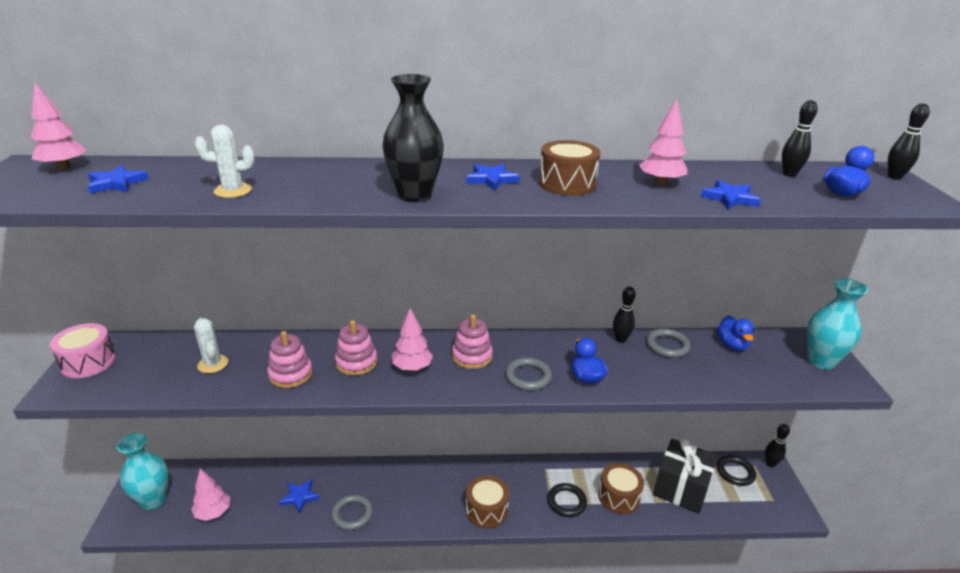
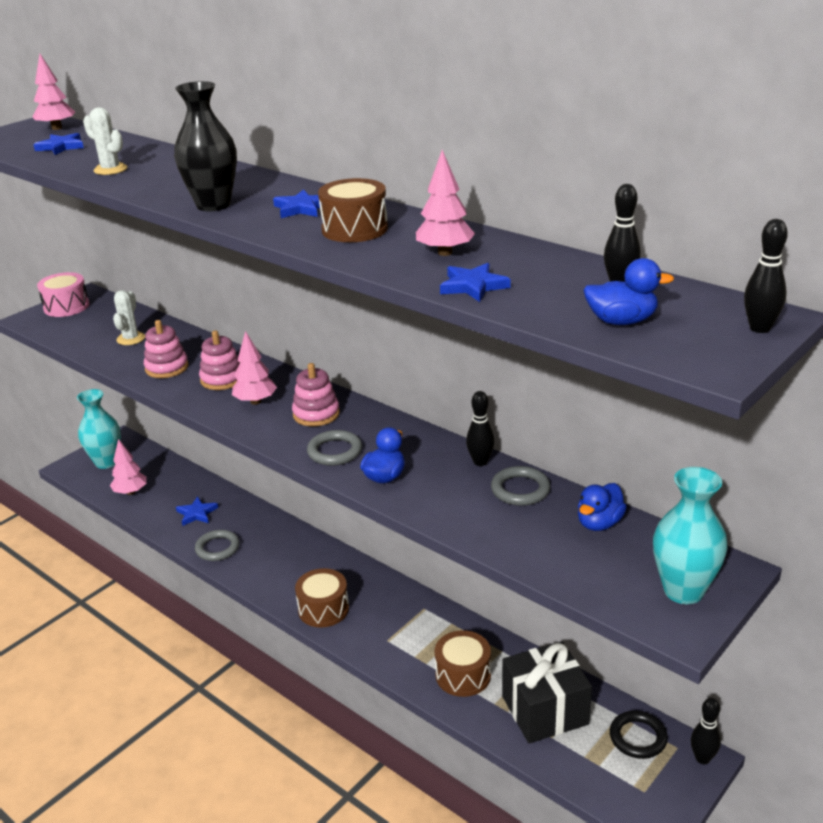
camera: 45 degrees right, 0 degrees up
black ring [547,483,587,517] -> none

